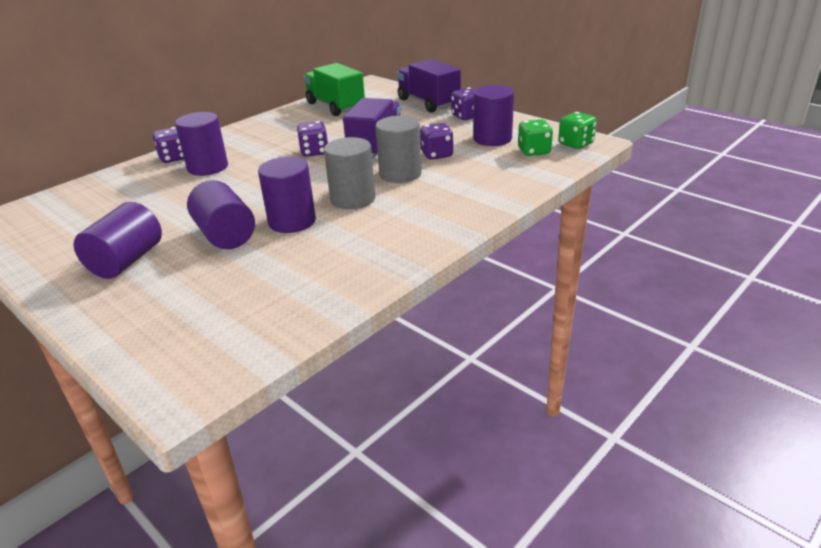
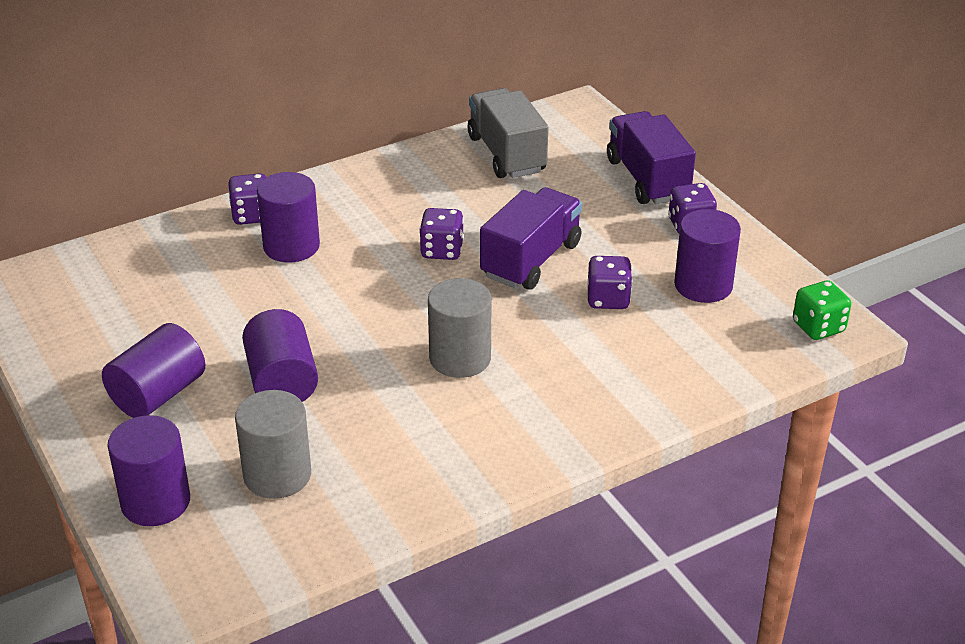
camera: 15 degrees right, 5 degrees up
purple cylinder [258,157,316,233] -> purple cylinder moved to [108,415,190,526]
green truck [304,63,365,116] -> grey truck [468,88,548,178]
grey cylinder [375,116,422,183] -> grey cylinder moved to [235,390,311,499]
green dice [518,119,553,156] -> none

